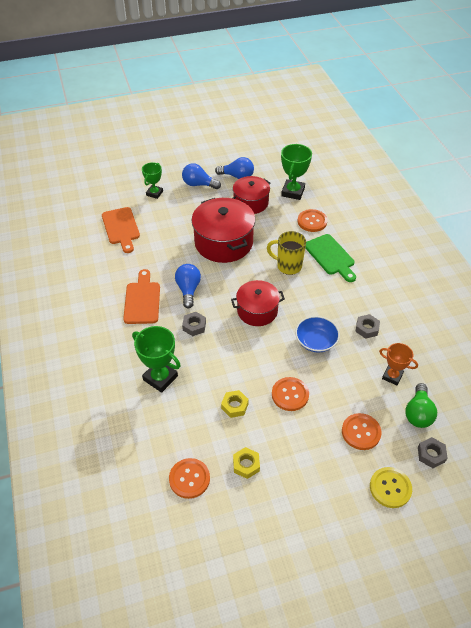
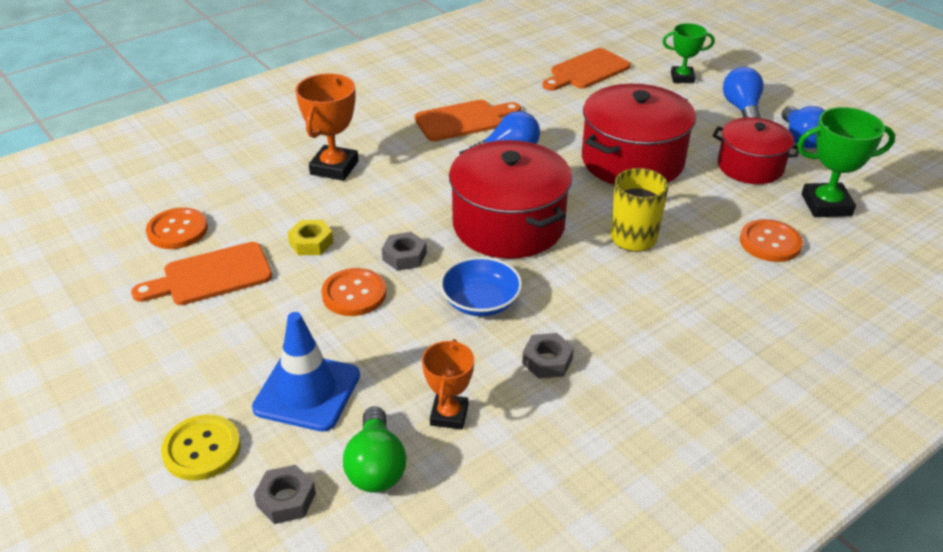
camera: 70 degrees right, 10 degrees down
green trophy [132,326,181,393] -> orange trophy [295,73,359,181]
grey nut [182,312,206,336] -> grey nut moved to [382,232,427,271]
red pot [231,280,285,326] -> red pot [449,140,572,259], size x1.58
yellow nut [233,447,260,479] -> orange cutting board [131,242,272,305]
green cutting board [305,234,356,282] -> none
orange button [342,413,382,450] -> blue traffic cone [252,312,360,432]
green light bulb [405,383,437,428] -> green light bulb turned 90 degrees counterclockwise [343,406,406,493]

